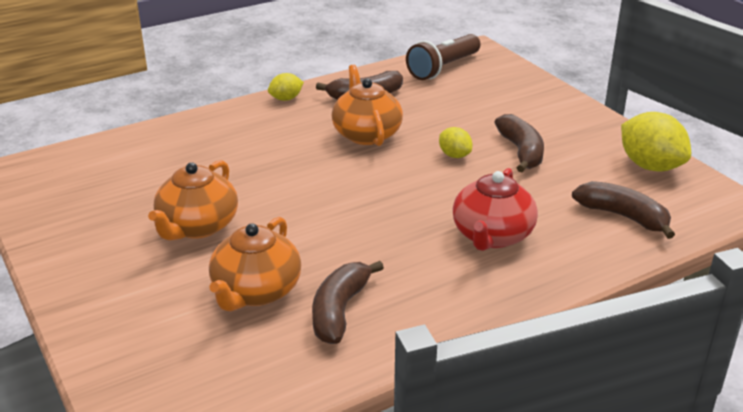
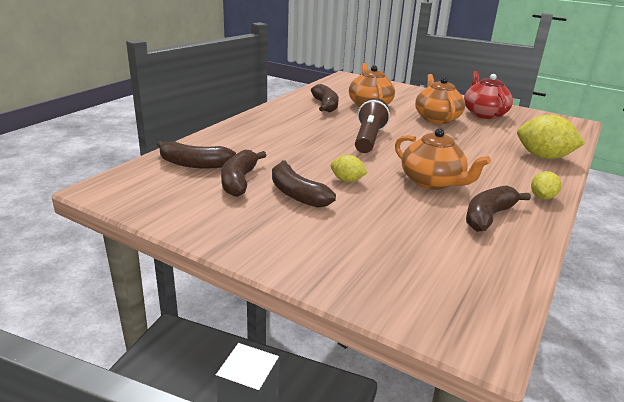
camera: 150 degrees right, 5 degrees down
brown flashlight [406,34,481,80] -> brown flashlight moved to [355,98,390,153]
red teapot [453,168,538,251] -> red teapot moved to [464,71,513,119]
yellow lemon [621,112,691,172] -> yellow lemon moved to [517,115,585,159]
none -> brown banana [221,150,266,197]

